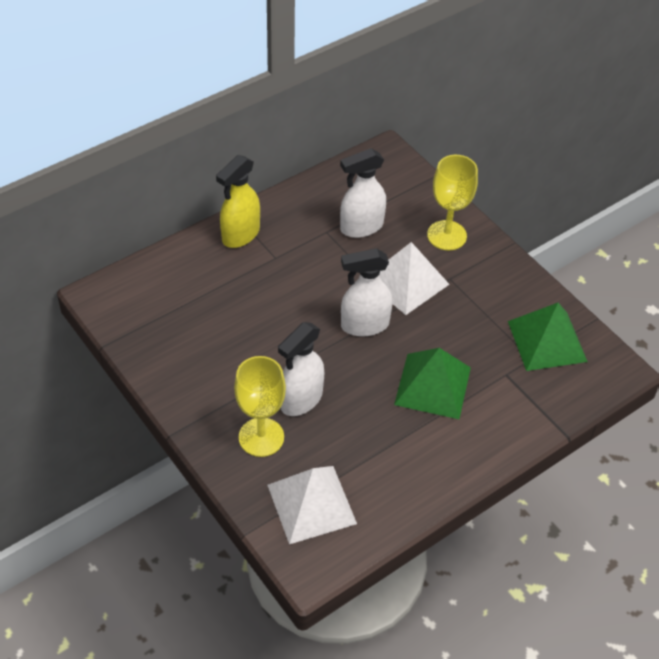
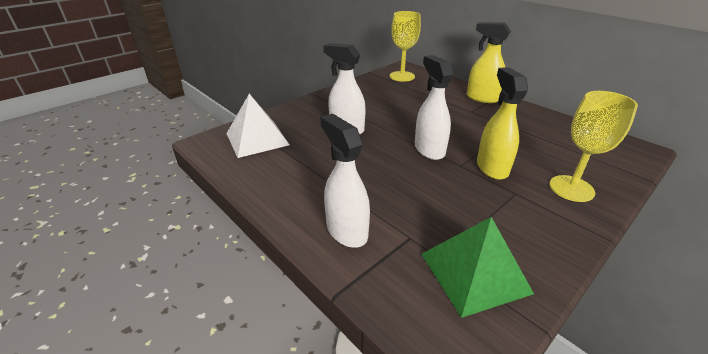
camera: 85 degrees right, 15 degrees down
yellow goblet [234,356,286,457] -> yellow goblet moved to [390,11,421,82]
white spray bottle [340,148,386,238] -> white spray bottle moved to [320,114,370,248]
white pyramid [379,242,450,315] -> yellow spray bottle [477,67,528,180]
green pyramid [394,348,471,419] -> none

